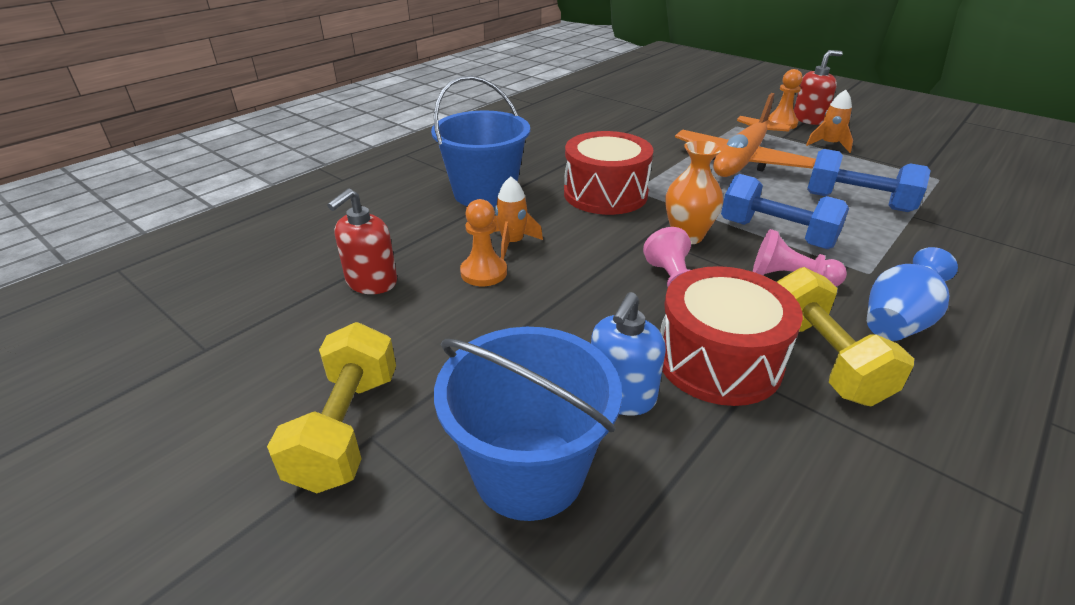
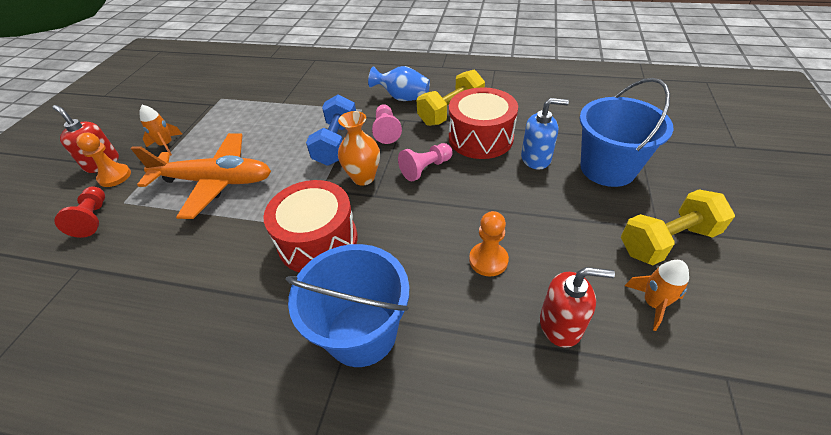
camera: 115 degrees left, 10 degrees up
orange rocket [494,176,543,260] -> orange rocket moved to [625,260,689,331]
blue dumbbell [807,149,931,212] -> none
none -> red pawn [54,187,105,238]

